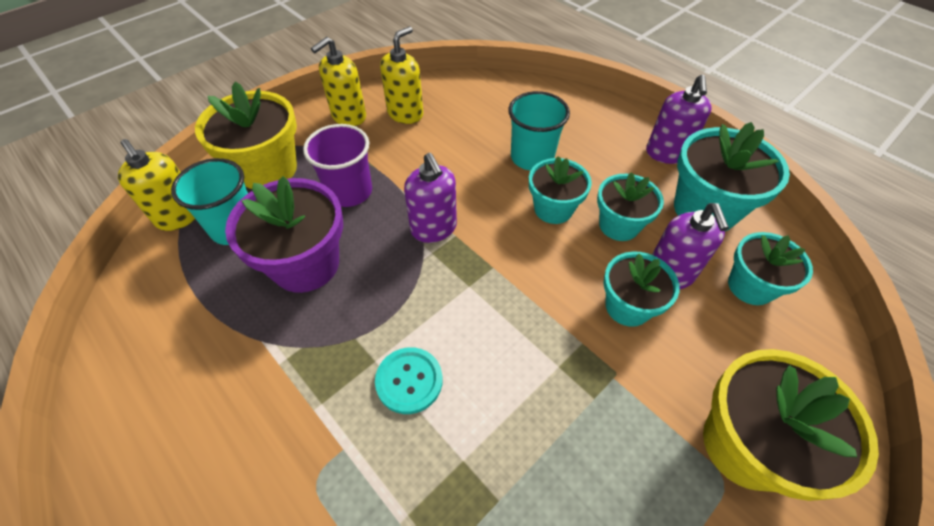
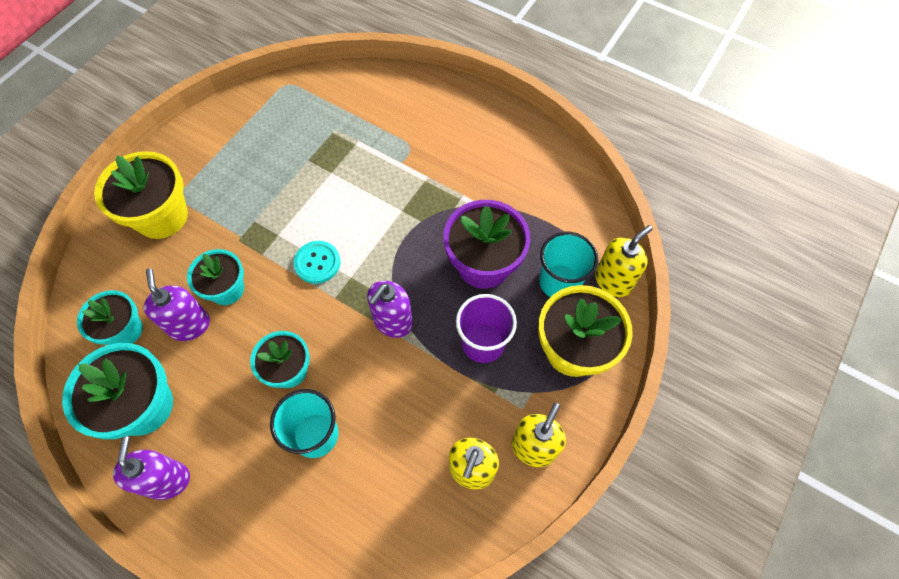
camera: 165 degrees right, 10 degrees up
yellow soap dispenser [118,139,195,231] -> yellow soap dispenser turned 105 degrees clockwise [595,225,653,297]
turquoise button [375,347,443,414] -> turquoise button moved to [294,241,340,284]
purple soap dispenser [404,153,457,243] -> purple soap dispenser turned 105 degrees counterclockwise [367,281,413,338]
turquoise flower pot [597,172,664,241] -> none

